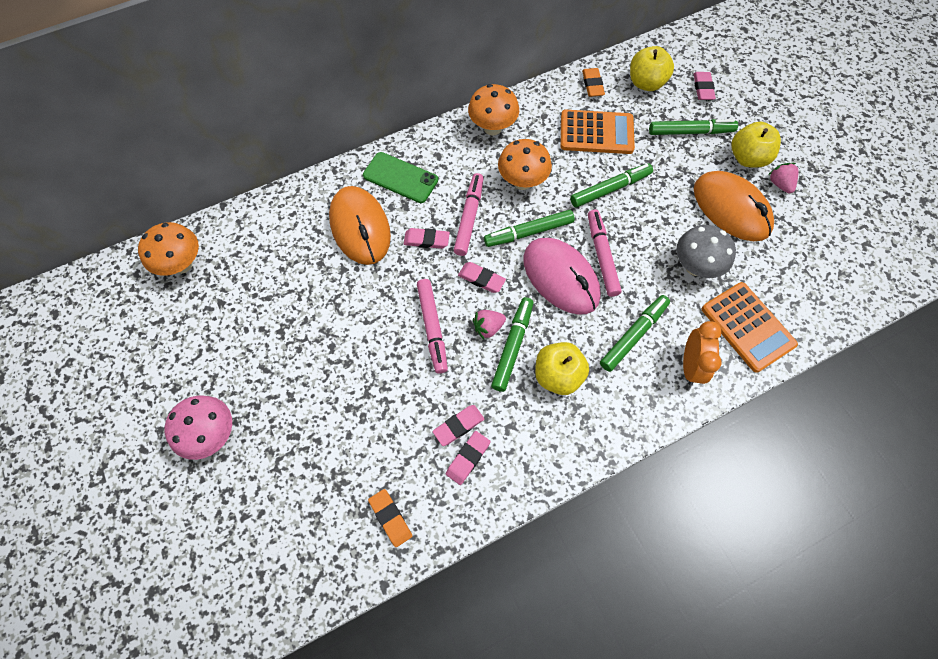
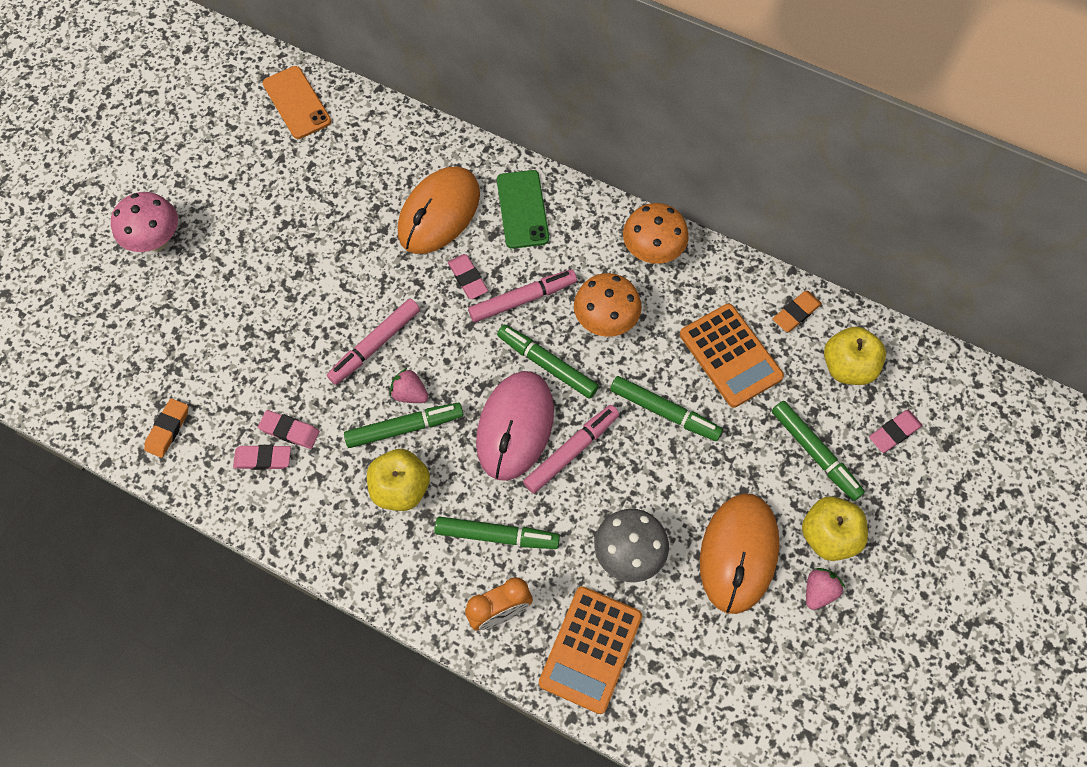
camera: 55 degrees right, 0 degrees up
orange mushroom [138,222,199,276] -> orange phone [263,66,331,139]
pink eraser [458,262,506,293] -> none

